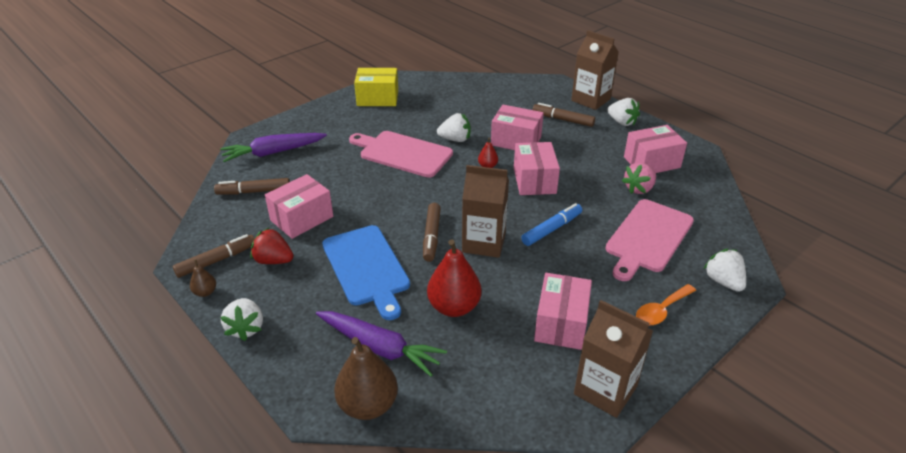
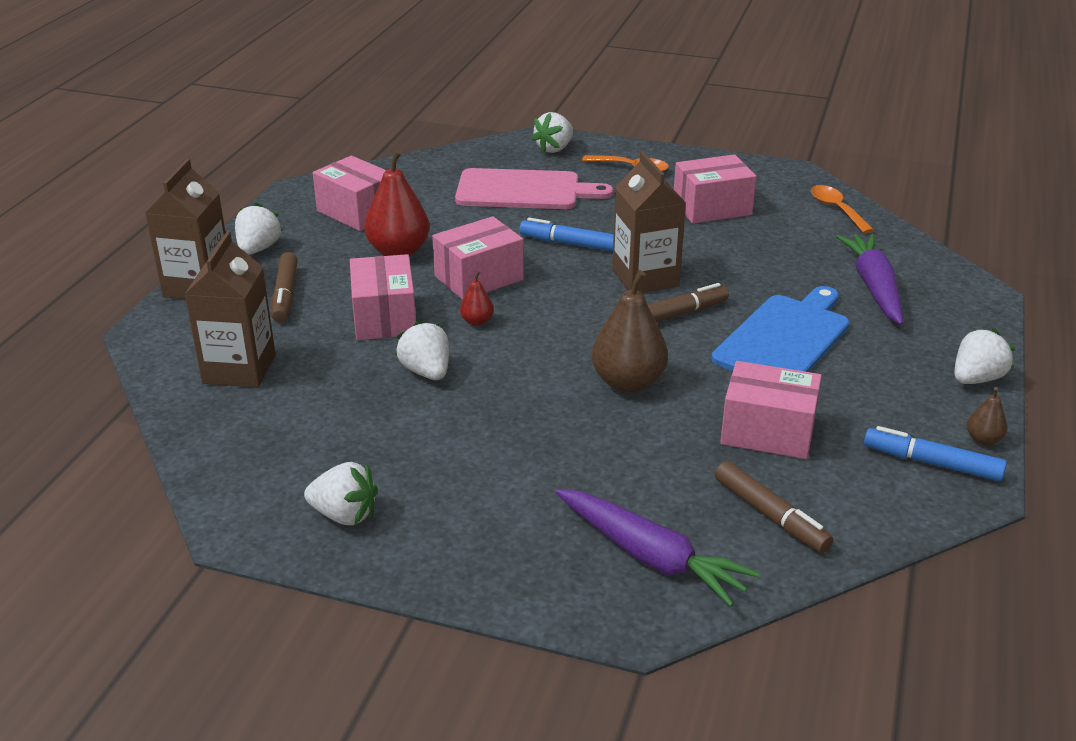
camera: 120 degrees left, 5 degrees down
brown marker [173,234,255,278] -> blue marker [864,426,1007,481]
red strawberry [250,228,294,264] -> none
brown pear [334,337,398,420] -> brown pear moved to [592,270,668,393]
pink cutting board [349,131,453,178] -> none
yellow box [354,68,398,106] -> white strawberry [304,462,378,525]
red pear [427,239,481,317] -> red pear moved to [364,150,430,256]
brown carton [574,300,653,418] -> brown carton moved to [184,231,276,388]
pink strawberry [622,162,656,194] -> none
none -> orange spoon [811,185,874,233]

